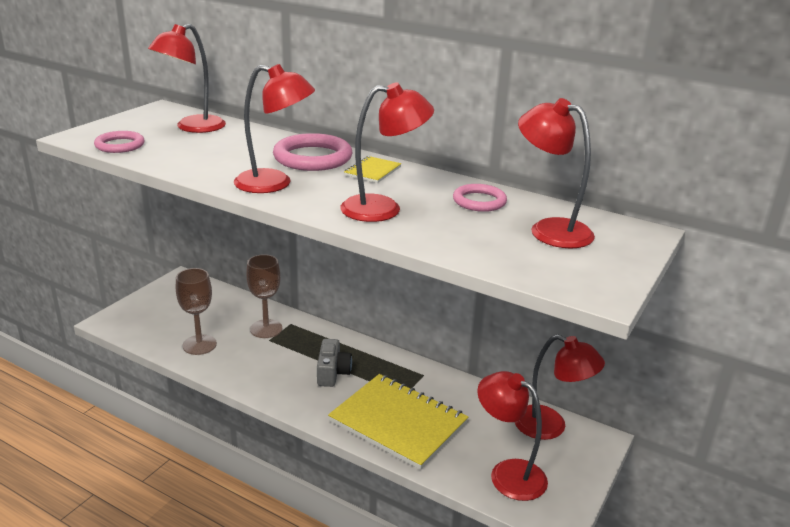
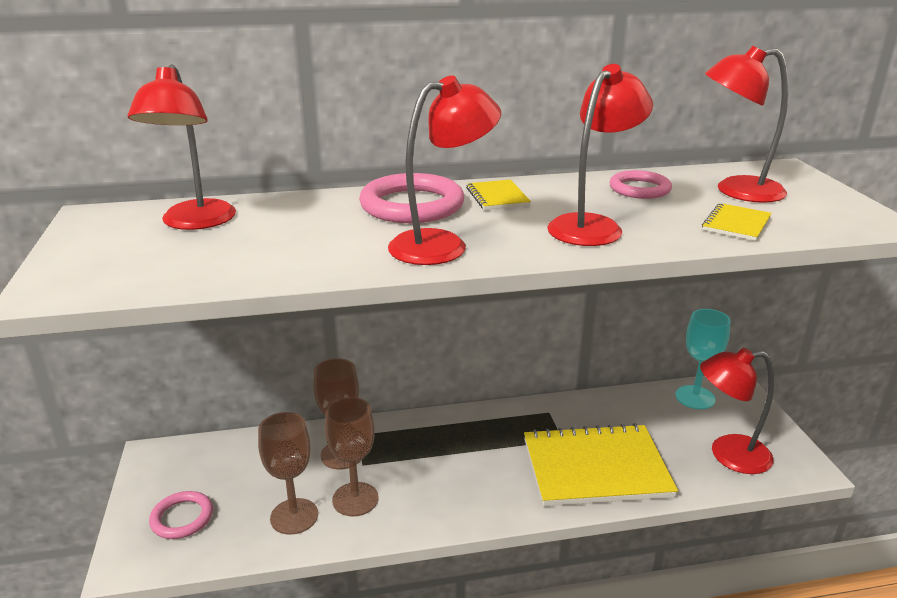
camera: 40 degrees left, 0 degrees up
pink ring [94,131,145,153] -> pink ring moved to [149,491,213,539]
grey camera [317,339,352,387] -> none
red lamp [514,335,605,440] -> turquoise goblet [675,309,731,409]
none -> brown goblet [325,397,379,516]
none -> yellow notebook [702,203,772,241]

